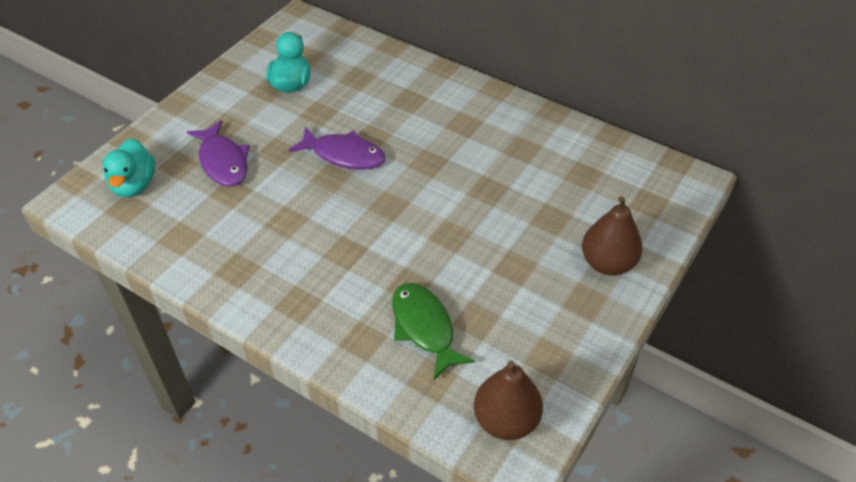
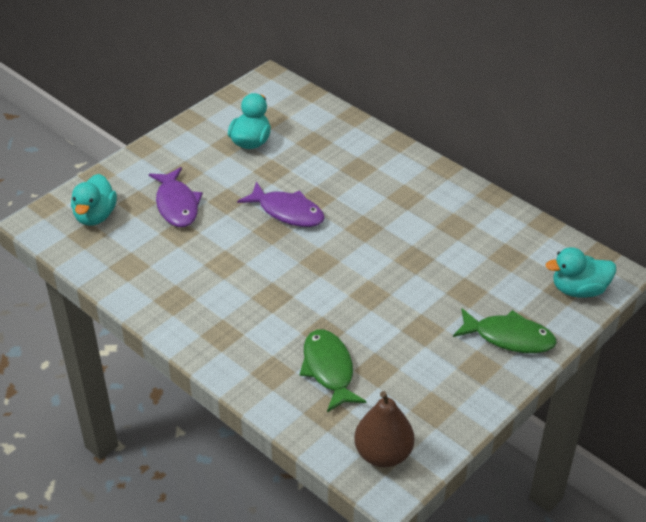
camera: 10 degrees right, 5 degrees down
brown pear [582,196,643,275] -> green fish [453,308,557,353]
none -> turquoise duck [546,247,616,298]

